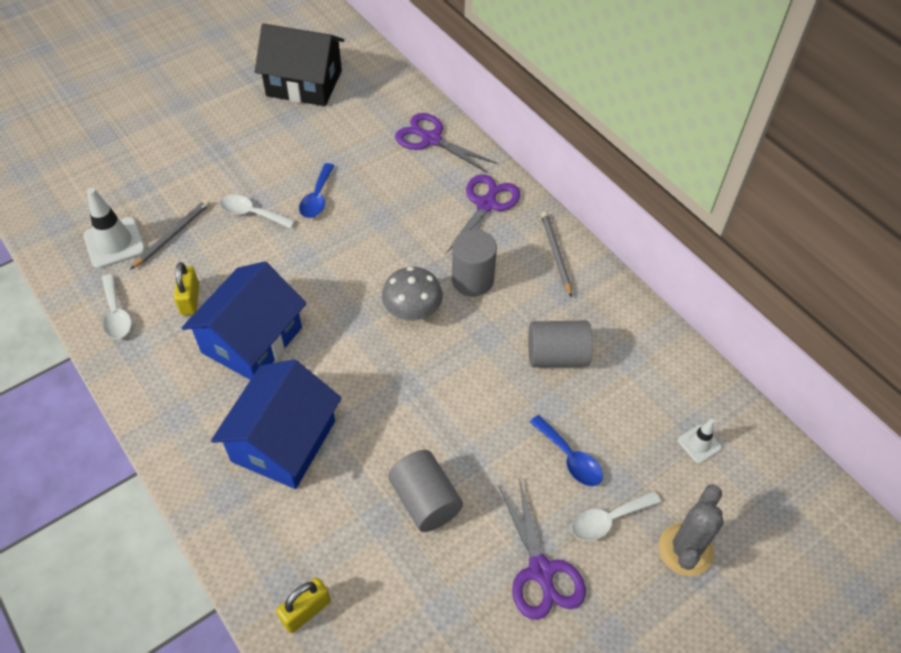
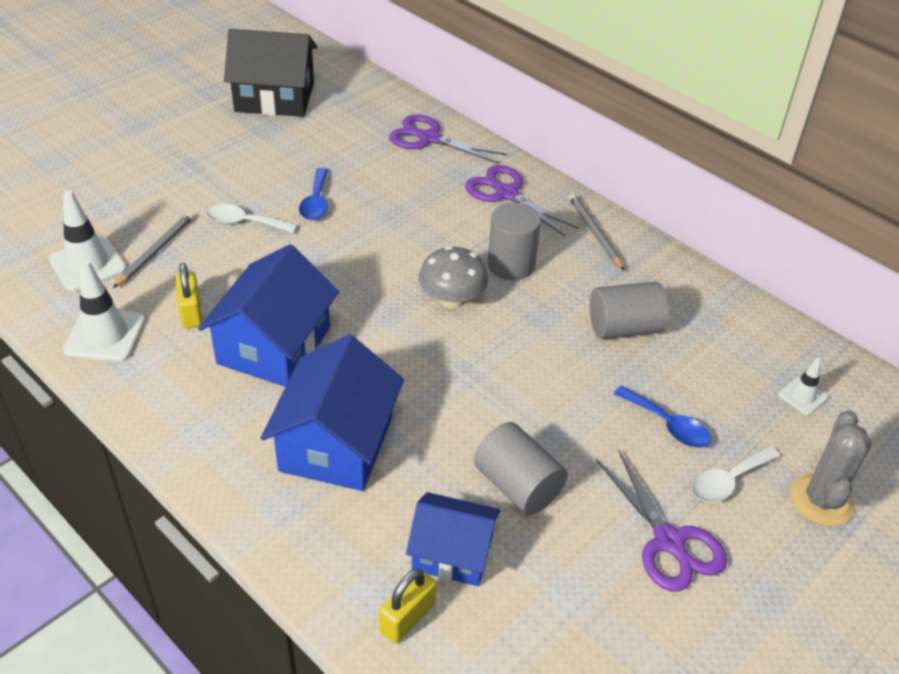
camera: 10 degrees left, 10 degrees down
white spoon [102,274,132,339] -> white traffic cone [63,260,145,362]
purple scissors [446,175,520,253] -> purple scissors turned 60 degrees counterclockwise [465,165,579,236]
none -> blue house [406,492,501,586]

